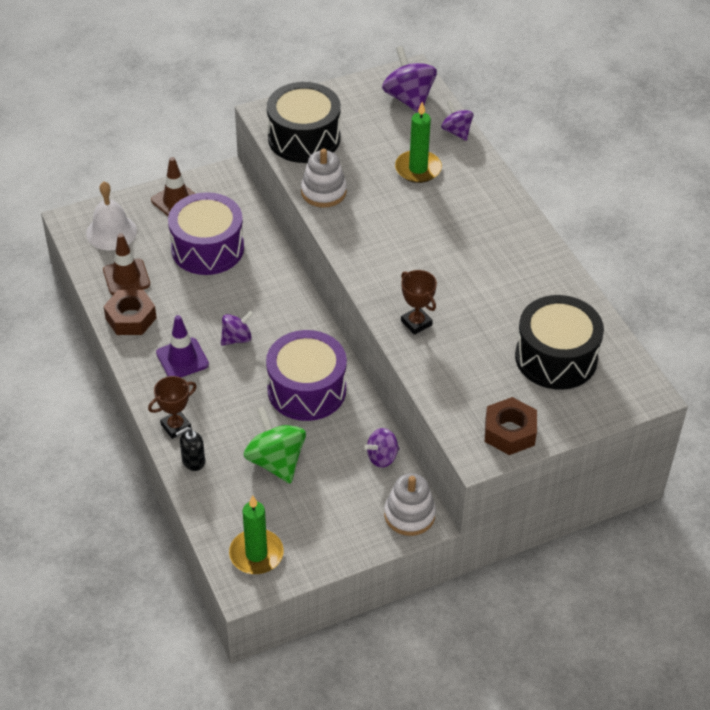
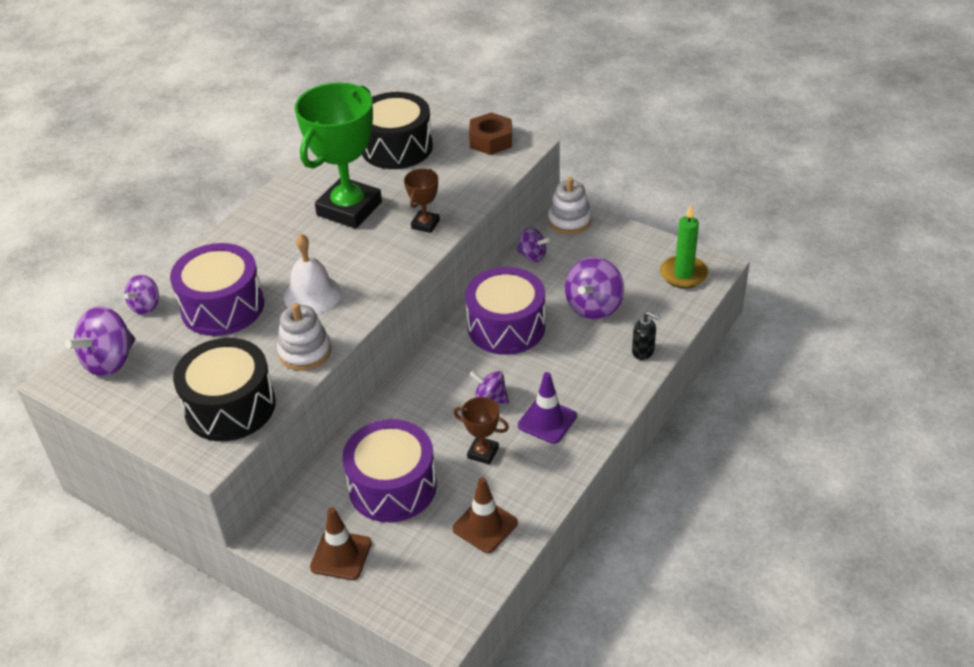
camera: 120 degrees left, 5 degrees down
white bell [86,182,137,250] -> white bell moved to [284,234,341,314]
brown nut [103,290,157,335] -> none
brown trophy [148,376,197,439] -> brown trophy moved to [454,397,509,465]
green spinning top [244,406,306,484] -> purple spinning top [565,257,624,320]
green candle [395,102,442,183] -> purple drum [170,243,264,336]
none -> green trophy [295,83,382,229]

